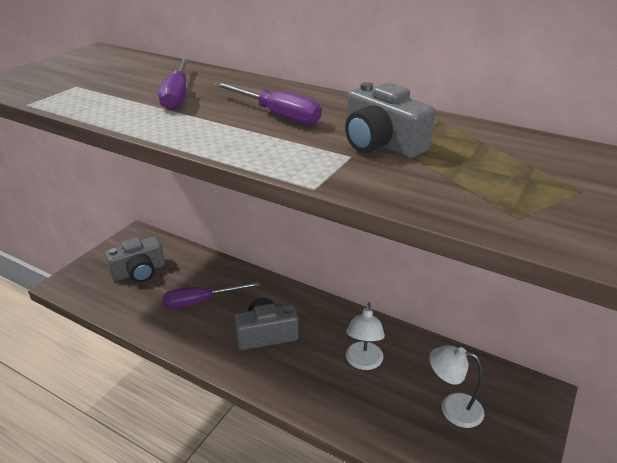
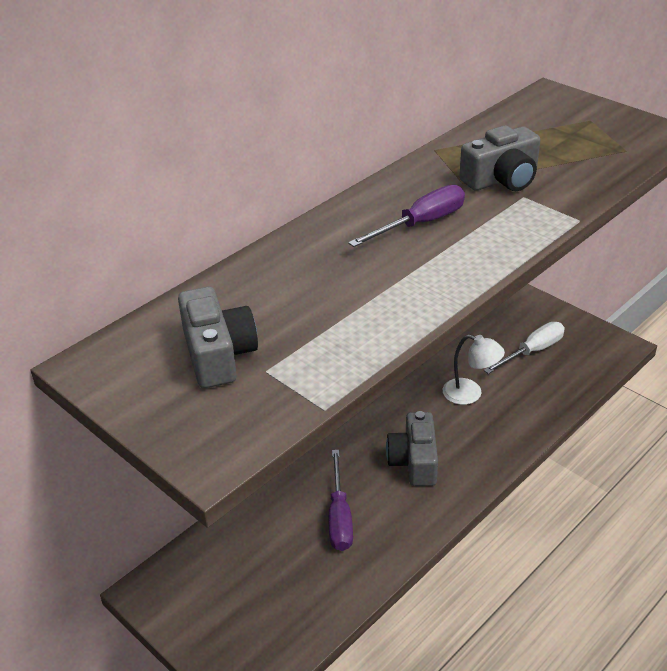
camera: 75 degrees left, 5 degrees up
grey camera [105,236,165,282] -> grey camera moved to [178,287,258,388]
purple screwdriver [158,59,189,110] -> none
white lamp [429,345,484,428] -> white screwdriver [484,322,565,374]

